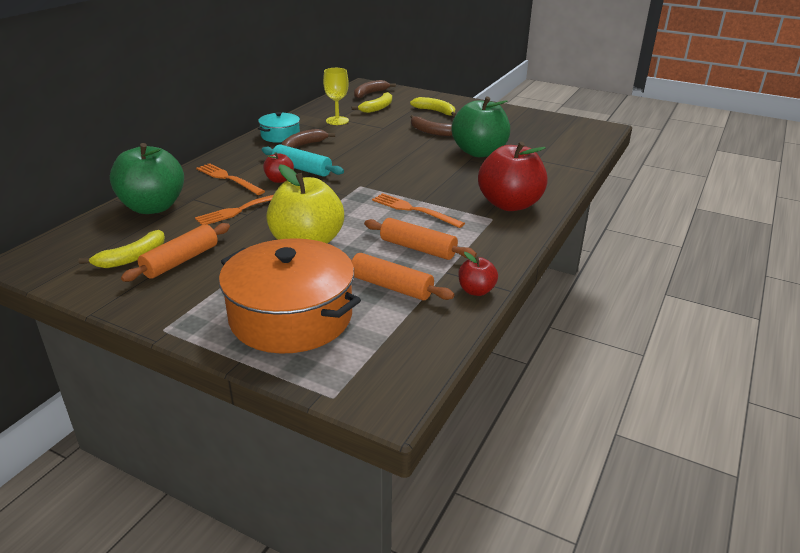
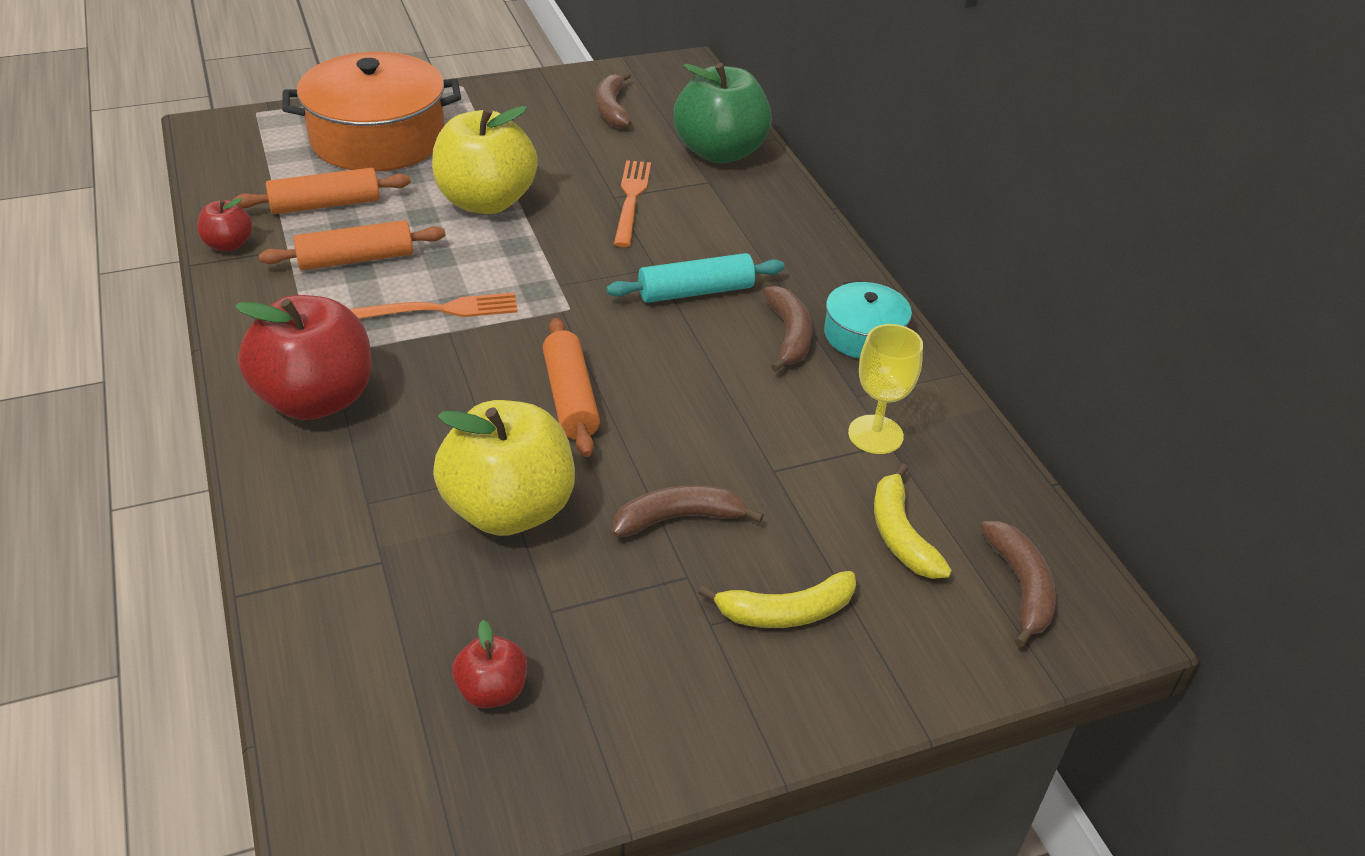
camera: 130 degrees right, 10 degrees up
yellow banana [78,230,165,268] -> brown banana [596,72,631,128]
orange rolling pin [121,223,230,282] -> orange rolling pin moved to [543,318,600,457]
orange fork [196,163,265,195] -> none
red apple [263,152,294,183] -> red apple moved to [452,620,527,708]
green apple [451,96,510,157] -> yellow apple [433,400,575,536]

